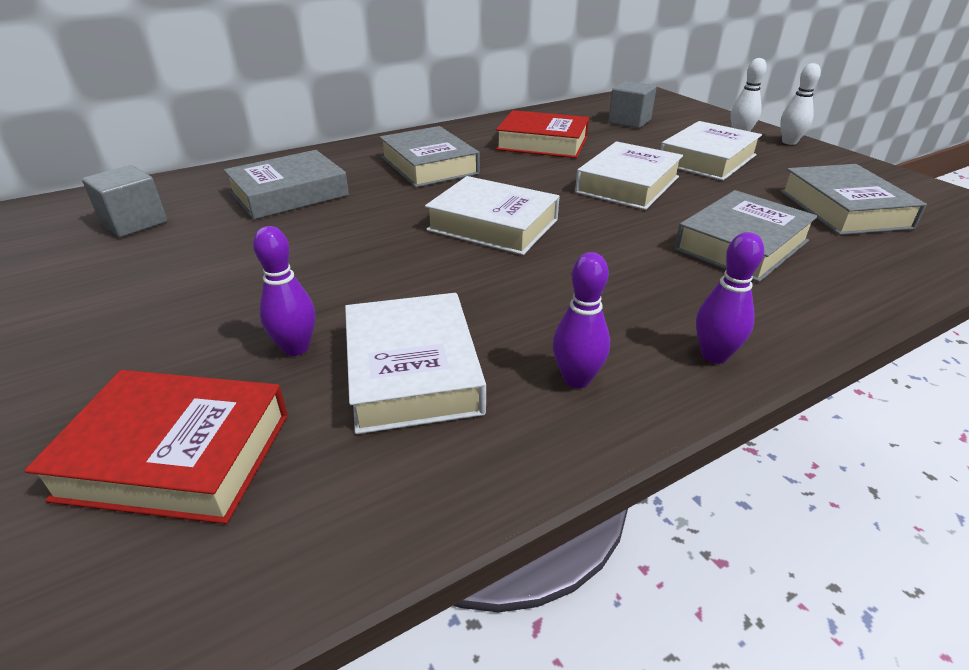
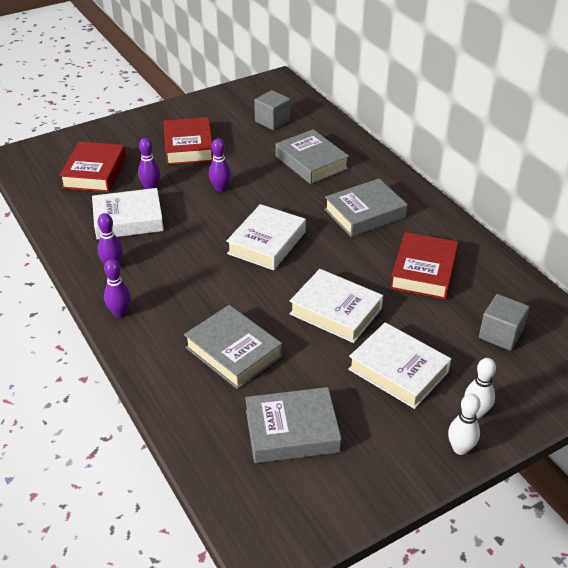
camera: 90 degrees right, 5 degrees up
none -> red book [164,117,214,165]
none -> purple bowling pin [209,139,231,192]

